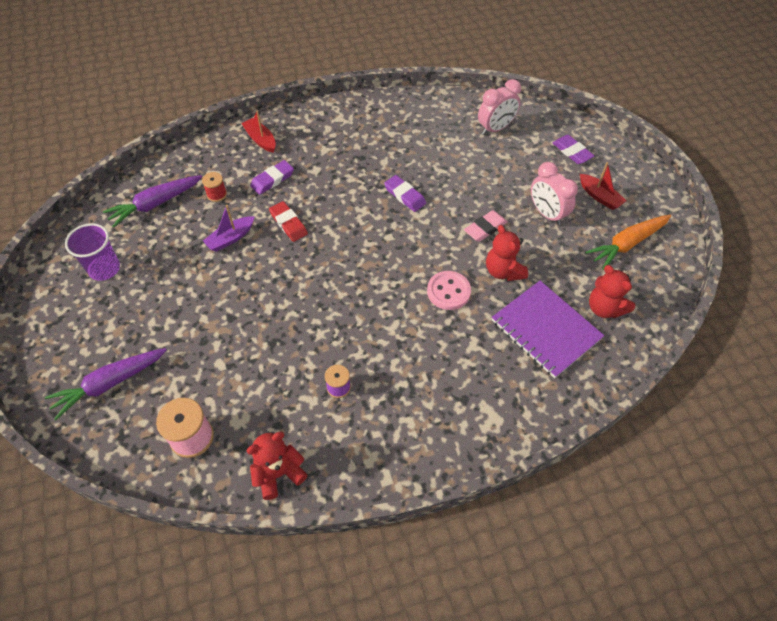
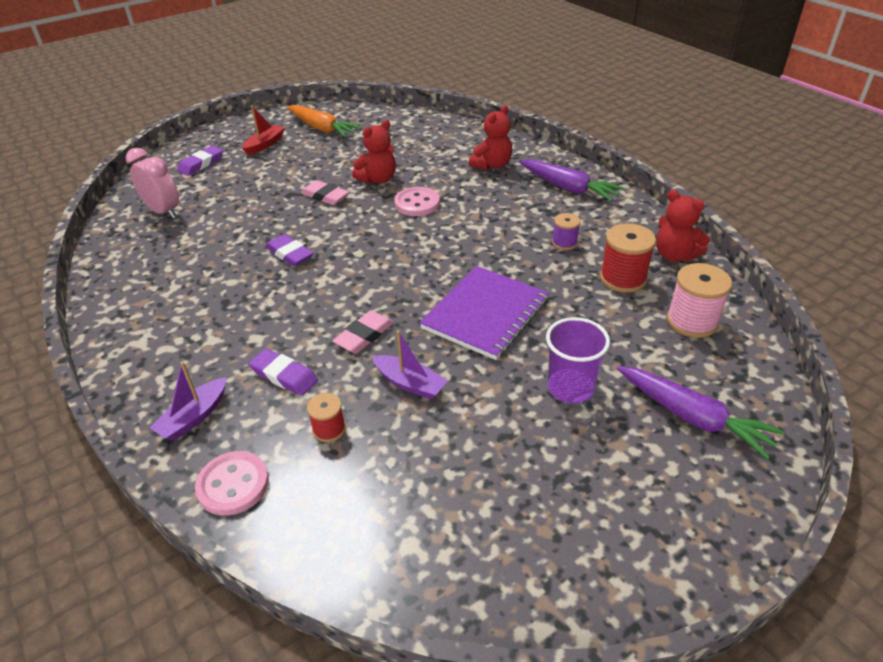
camera: 105 degrees left, 15 degrees down
purple cup [65,223,120,281] -> purple cup moved to [546,317,610,403]
purple carrot [103,175,202,228] -> purple carrot moved to [519,160,624,201]
red boat [241,110,276,153] -> purple boat [150,362,227,441]
red eraser [269,201,308,242] -> pink eraser [332,310,394,353]
purple eraser [384,175,426,212] -> purple eraser turned 75 degrees counterclockwise [266,234,313,266]
purple notebook [492,281,604,378] -> purple notebook moved to [419,266,549,360]
pink clock [531,162,578,225] -> none
red teddy bear [589,265,635,318] -> red teddy bear moved to [469,105,512,170]
none -> pink button [195,451,269,516]
none -> red spool [600,223,656,293]

